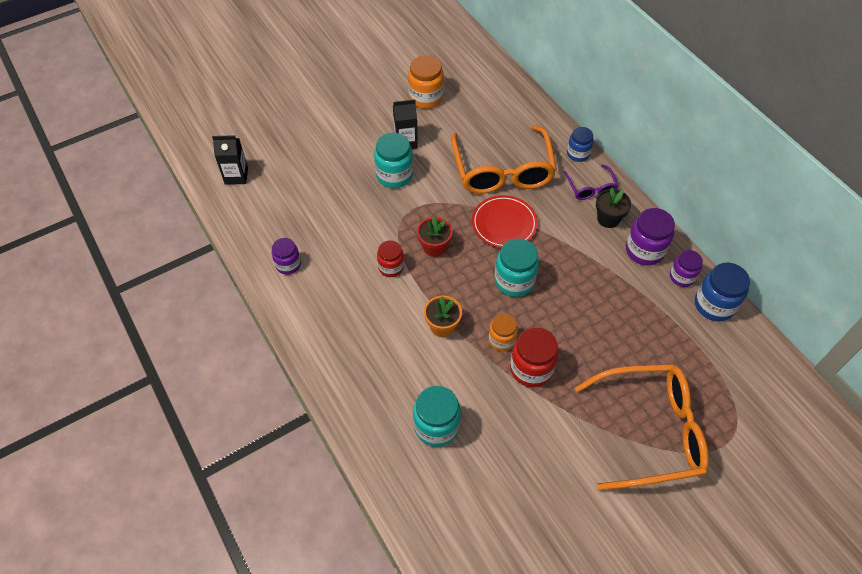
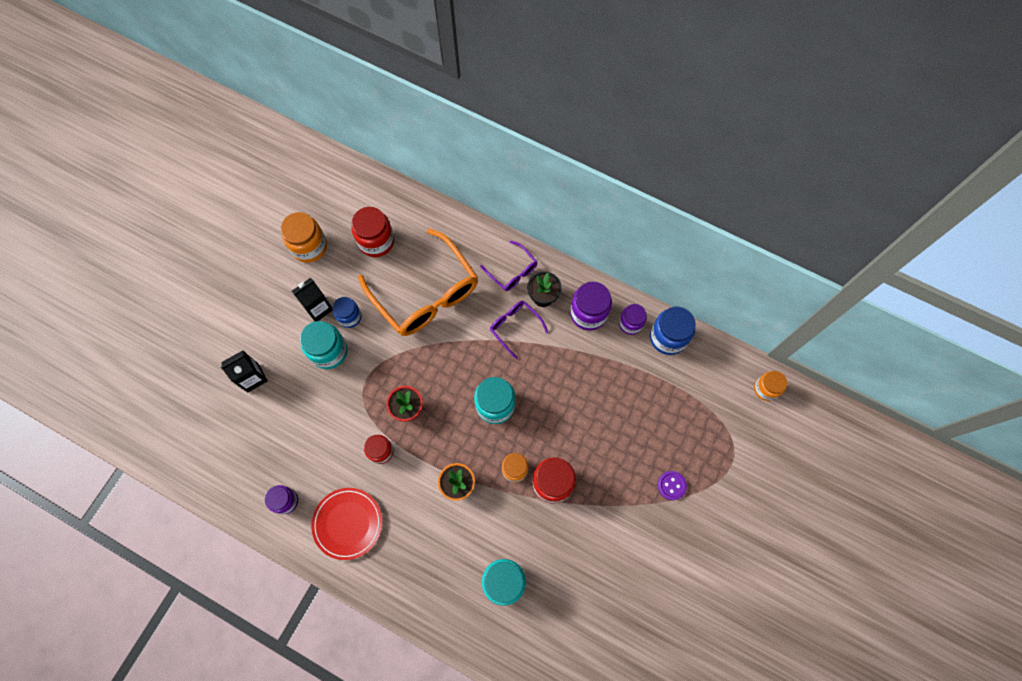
camera: 30 degrees left, 15 degrees up
black carton [212,135,248,185] -> black carton moved to [221,350,268,393]
red plate [472,195,538,248] -> red plate moved to [311,488,382,560]
blue jar [567,127,594,162] -> blue jar moved to [333,297,362,328]
orange glasses [575,364,709,491] -> purple button [657,471,687,500]
none -> red jar [351,207,394,257]
none -> purple glasses [490,301,548,359]
none -> orange jar [754,371,787,401]

